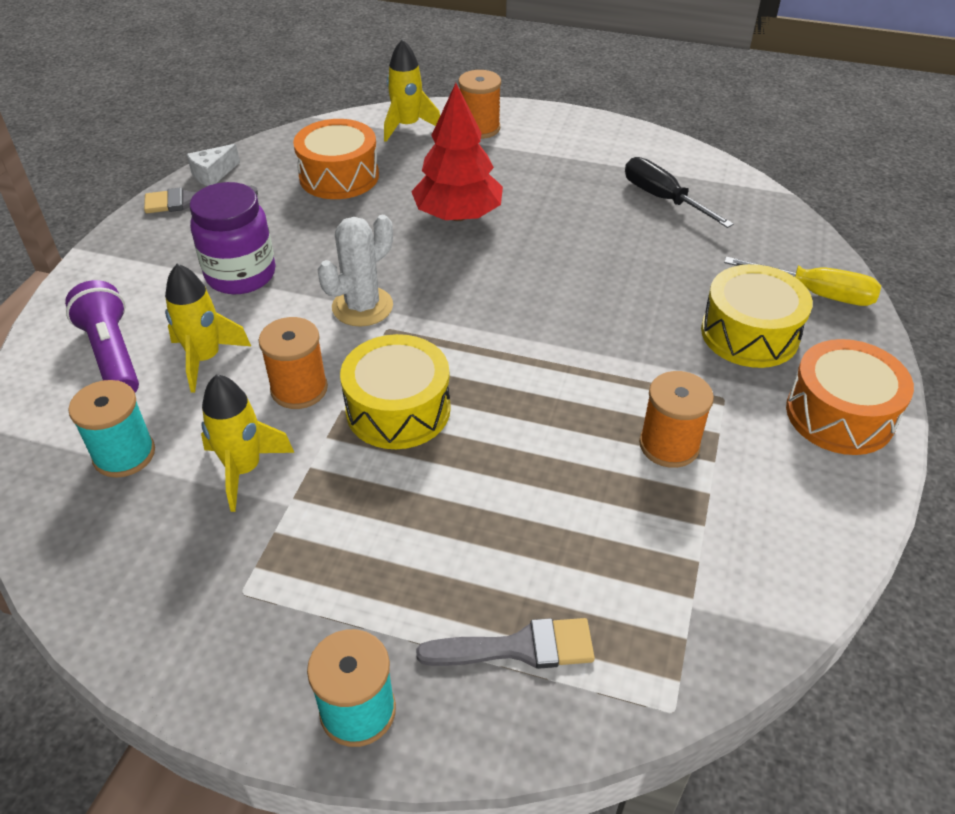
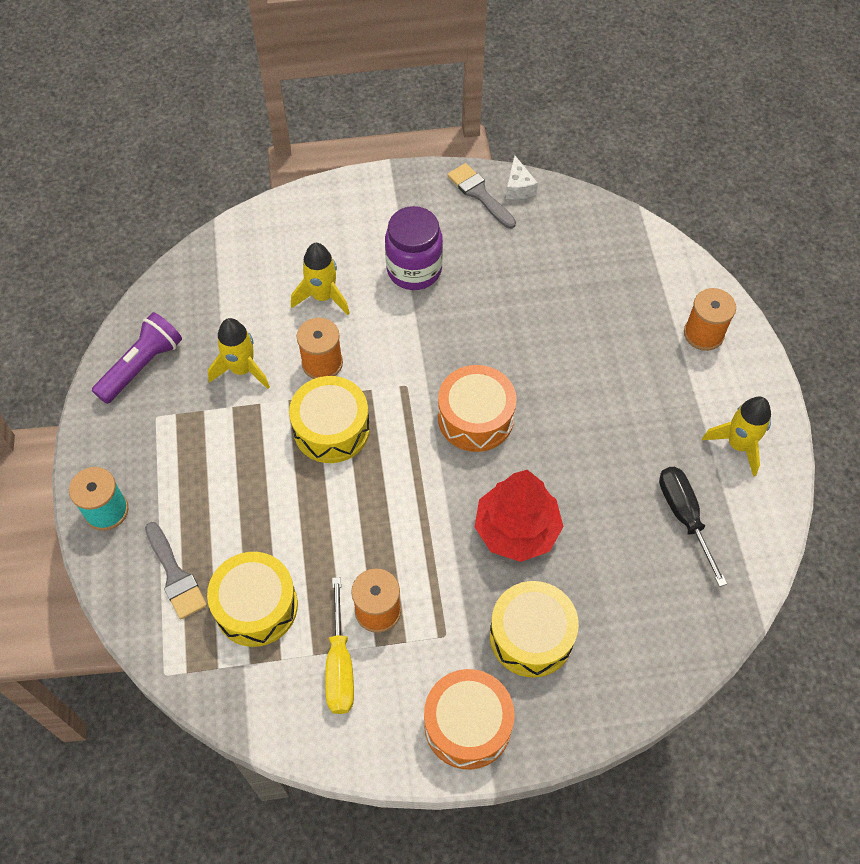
camera: 65 degrees right, 15 degrees up
purple flashlight [65,280,139,393] -> purple flashlight moved to [92,312,182,404]
turquoise spool [68,380,155,478] -> none
white cheese [187,144,240,186] -> white cheese turned 120 degrees counterclockwise [506,155,538,200]
orange drum [293,119,379,199] -> orange drum moved to [438,365,517,452]
white cactus [318,215,393,327] -> none
yellow rocket [384,39,440,142] -> yellow rocket moved to [702,396,771,477]
red tree [411,83,503,221] -> red tree moved to [475,470,563,562]
black screwdriver [625,157,734,228] -> black screwdriver turned 45 degrees counterclockwise [659,467,727,587]
yellow screwdriver [724,257,881,306] -> yellow screwdriver moved to [325,577,354,714]
none -> yellow drum [207,552,298,647]

